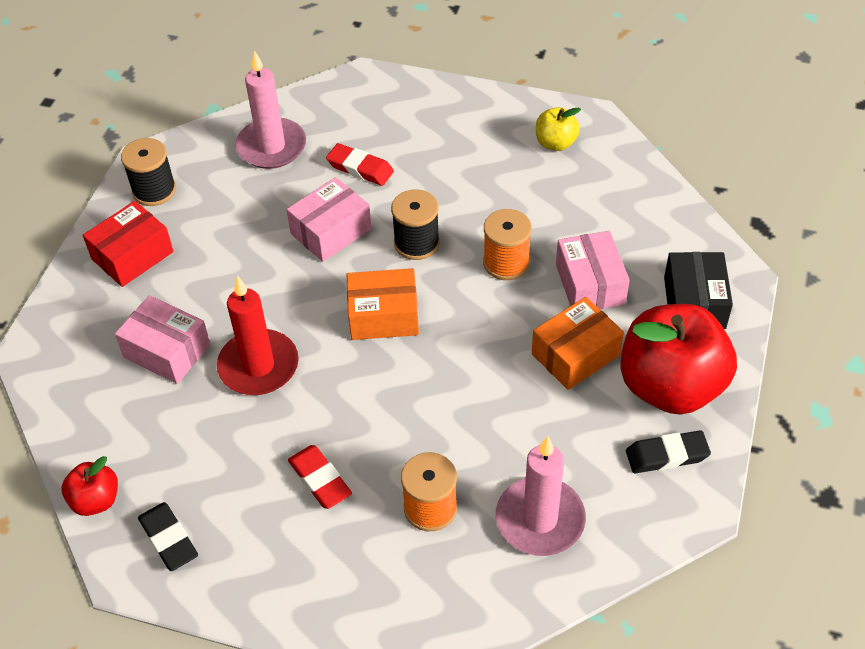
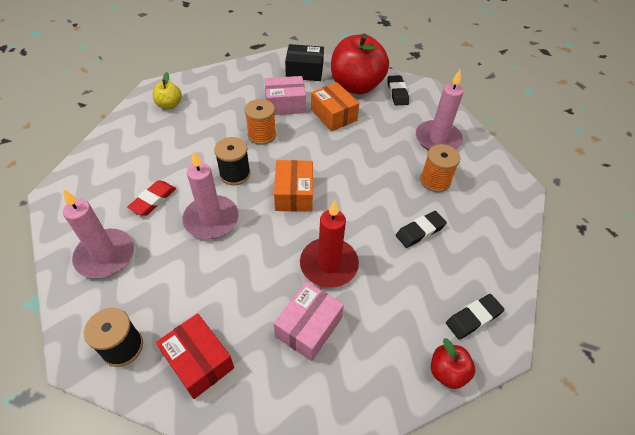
camera: 90 degrees left, 0 degrees up
pink box [286,177,371,262] -> pink candle [182,150,238,239]
red eraser [288,445,352,509] -> black eraser [396,211,447,248]

